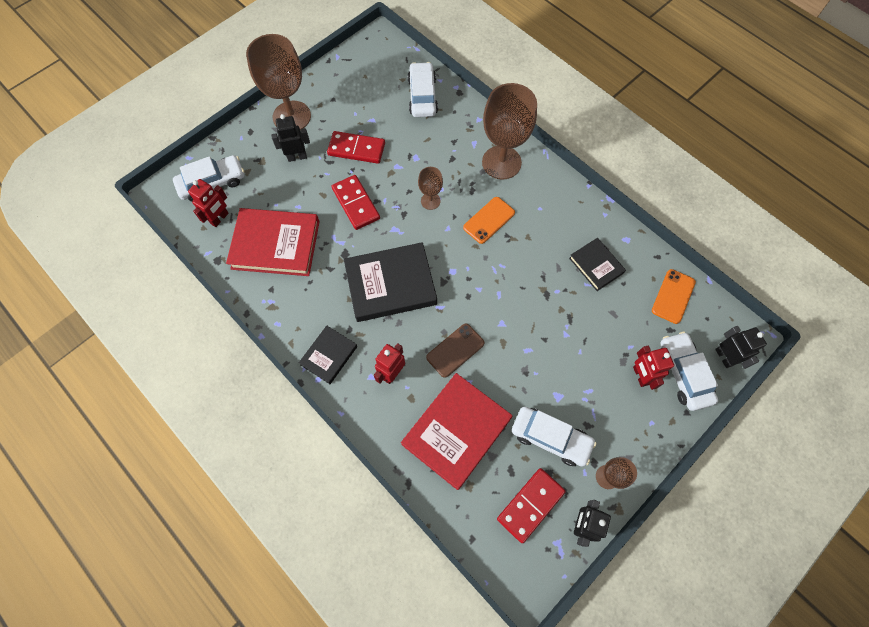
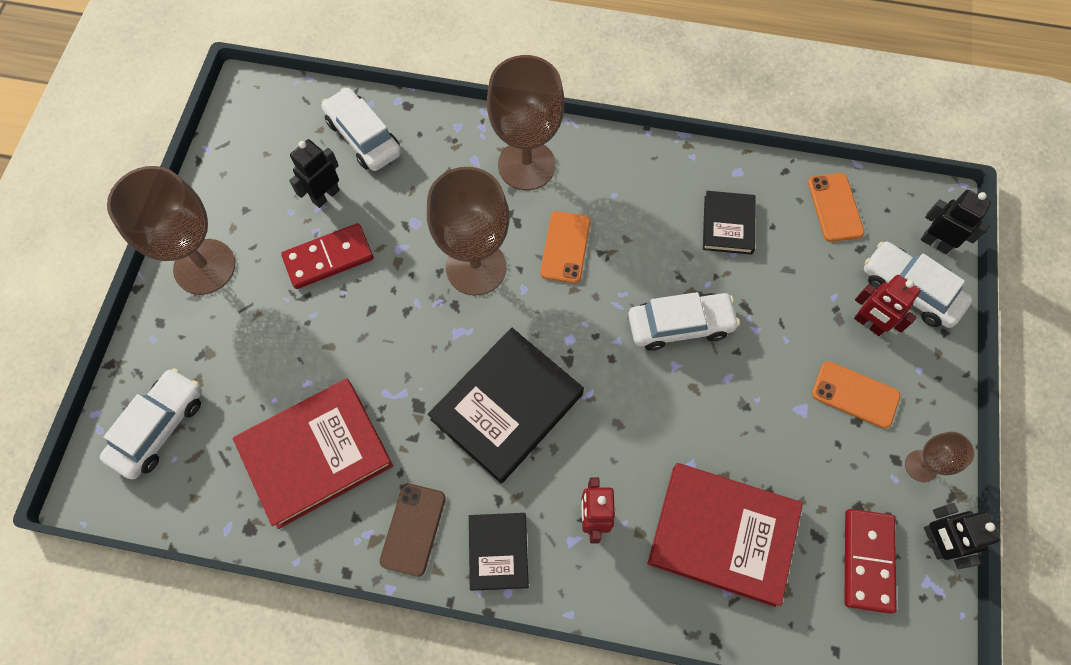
camera: 35 degrees left, 0 degrees up
red robot [188,179,229,227] -> none
black robot [271,114,310,162] -> black robot moved to [289,139,340,208]
red domino [332,175,380,230] -> none
red book [401,373,512,490] -> red book turned 75 degrees counterclockwise [647,463,803,607]
brown goblet [418,167,443,210] -> brown goblet [427,167,510,295], size x2.06
brown phone [426,324,484,378] -> brown phone moved to [380,483,446,577]
white car [512,407,596,467] -> white car moved to [628,292,740,351]
black book [569,238,626,291] -> black book turned 75 degrees clockwise [703,191,756,255]
none -> orange phone [812,361,900,429]

